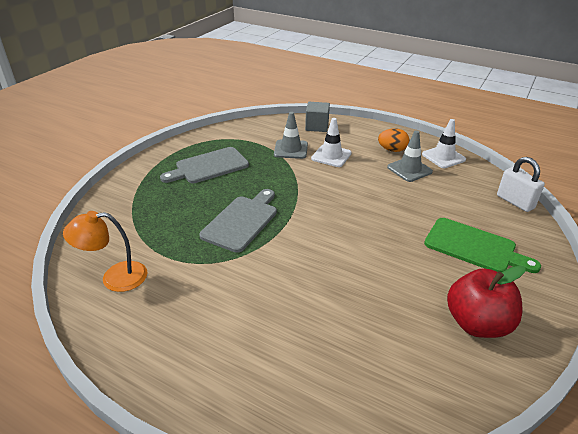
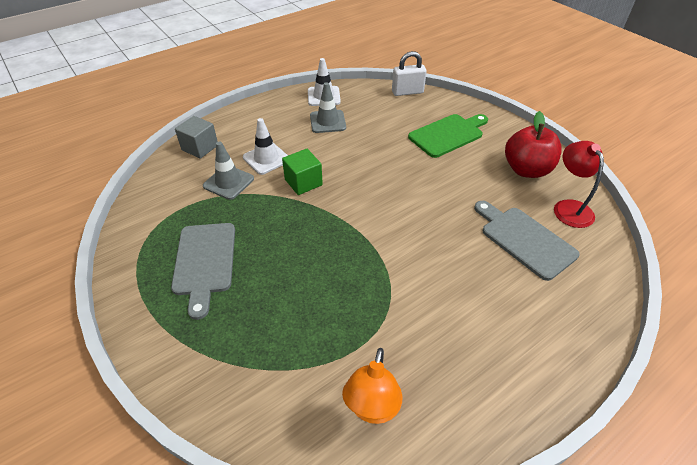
camera: 65 degrees left, 10 degrees up
grey cutting board [199,189,277,253] -> grey cutting board moved to [474,201,580,281]
orange egg [378,128,409,152] -> none
none -> green cube [282,149,323,195]
none -> red lamp [554,141,604,228]

